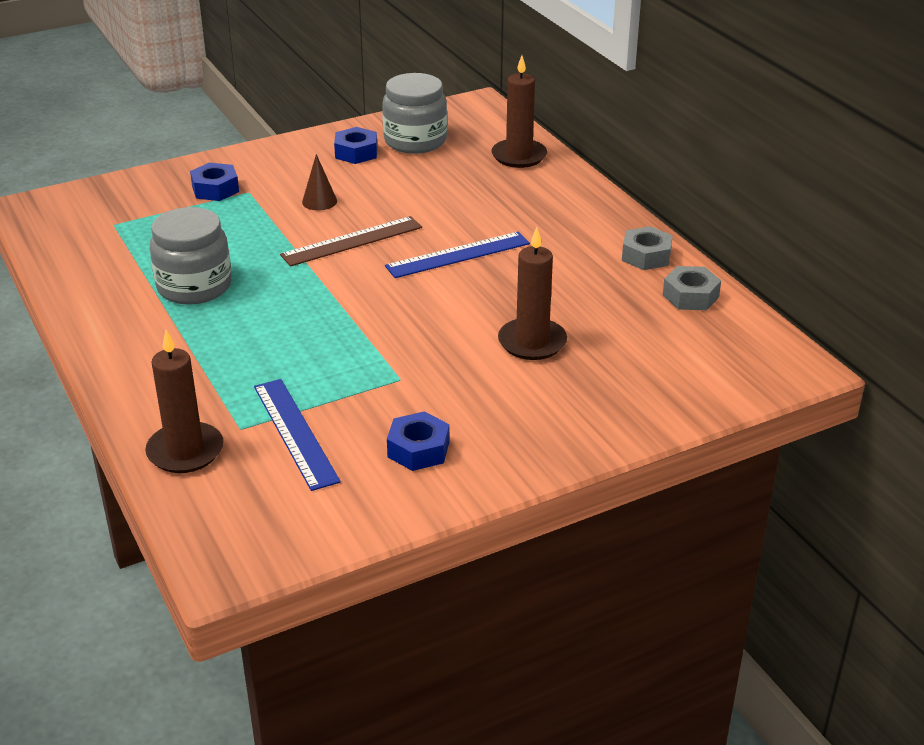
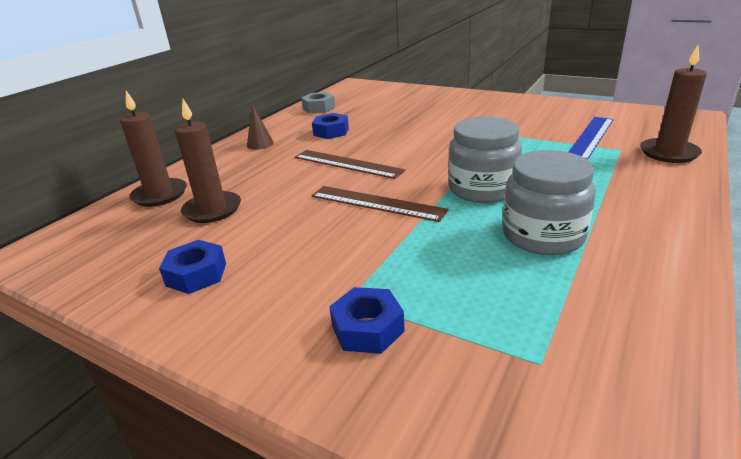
camera: 120 degrees left, 5 degrees down
brown cone [302,154,337,210] -> brown cone moved to [247,104,274,150]
grey jar [382,73,447,154] -> grey jar moved to [448,116,522,203]
blue ruler [385,232,530,278] -> brown ruler [295,150,405,179]
blue nut [387,411,449,471] -> blue nut moved to [312,113,349,139]
brown candle [498,227,567,360] -> brown candle moved to [175,99,241,223]
grey nut [622,226,673,270] -> none

